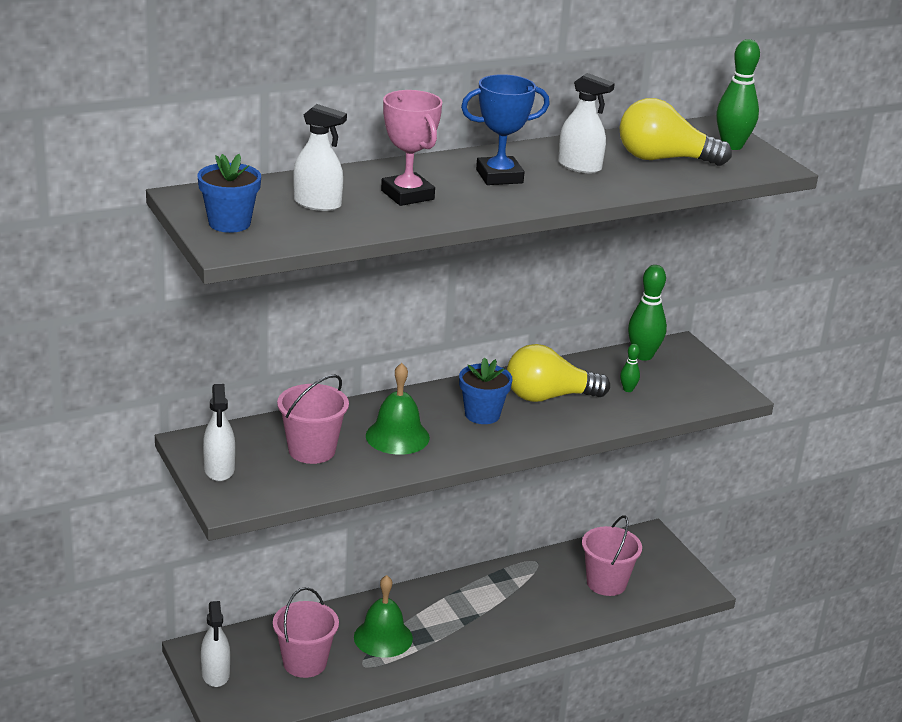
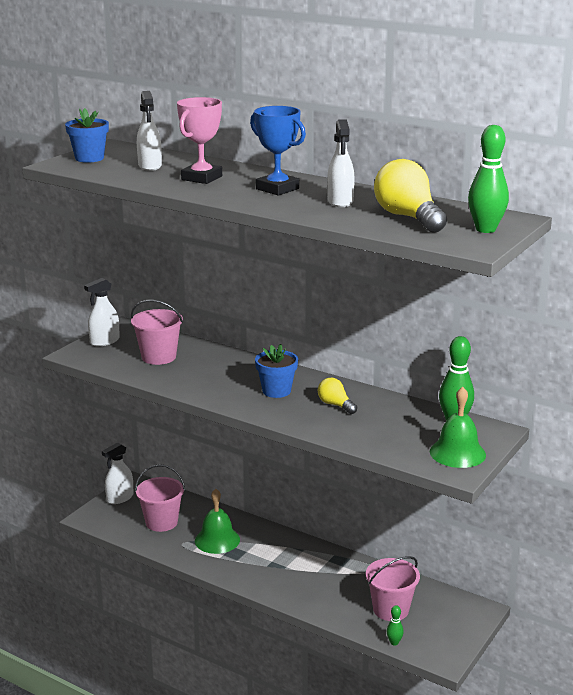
camera: 60 degrees right, 5 degrees down
green bell [366,363,430,455] -> green bell moved to [430,387,486,468]
yellow light bulb [507,344,610,402] -> yellow light bulb [317,378,357,414], size x0.55
green bowling pin [620,344,640,392] -> green bowling pin moved to [386,605,404,646]

